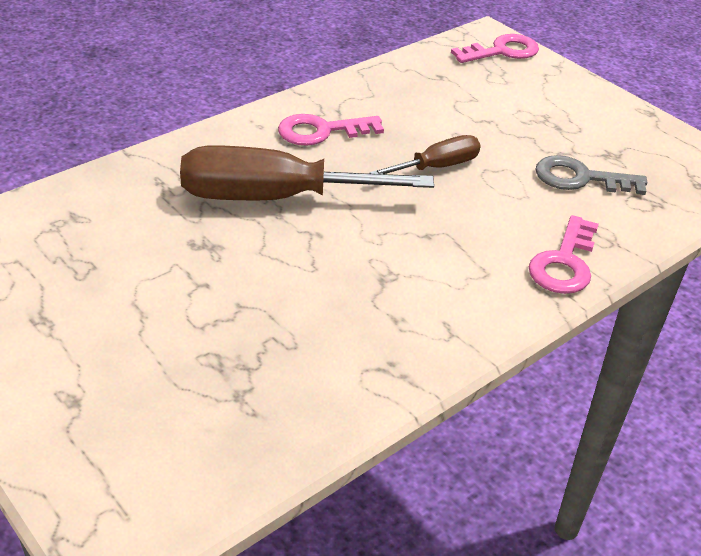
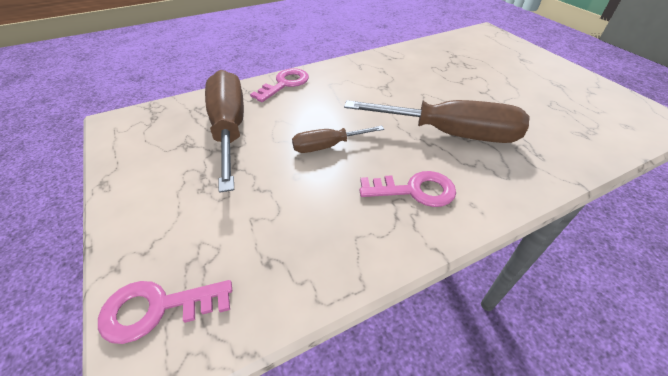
camera: 165 degrees left, 5 degrees up
grey key [535,155,647,195] -> brown screwdriver [205,70,244,193]

